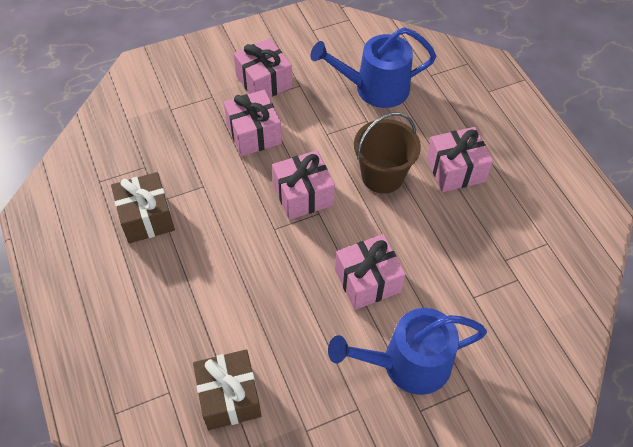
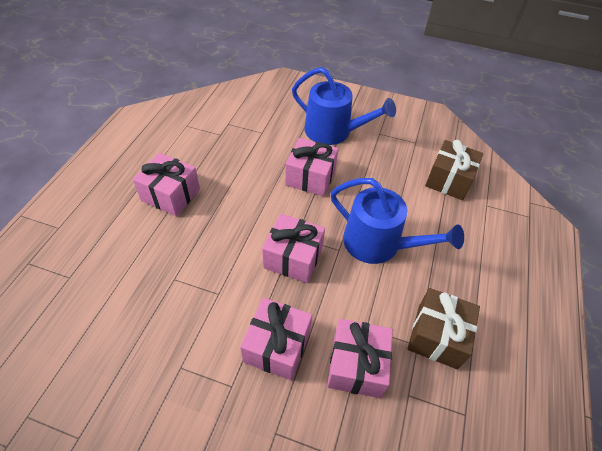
camera: 140 degrees left, 5 degrees down
pink gift [234,38,292,98] -> pink gift moved to [327,319,393,398]
blue watering can [310,27,436,108] -> blue watering can moved to [331,178,464,264]
brown bucket [354,112,421,194] -> none

